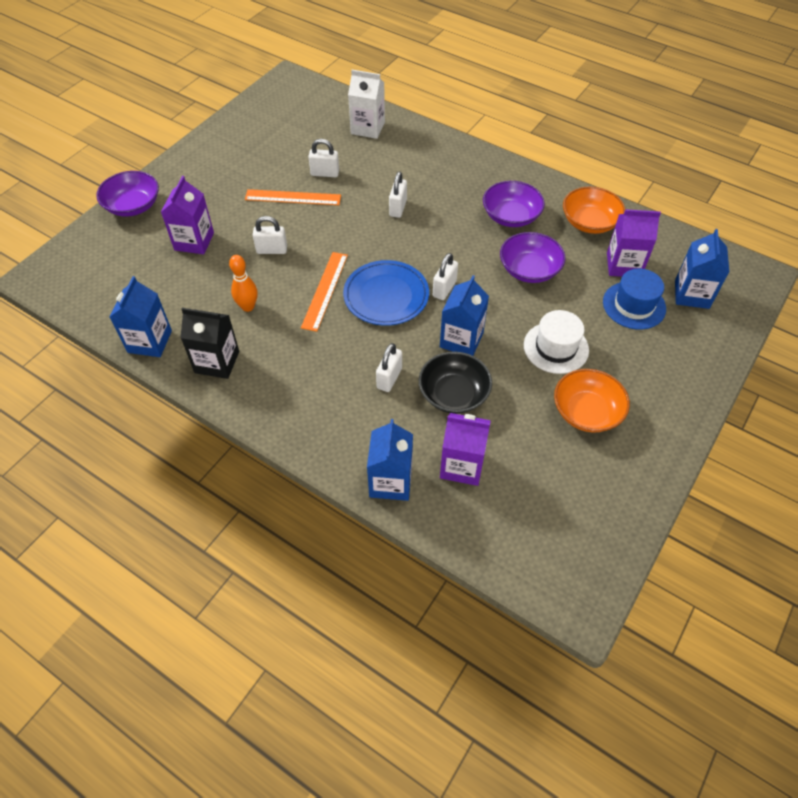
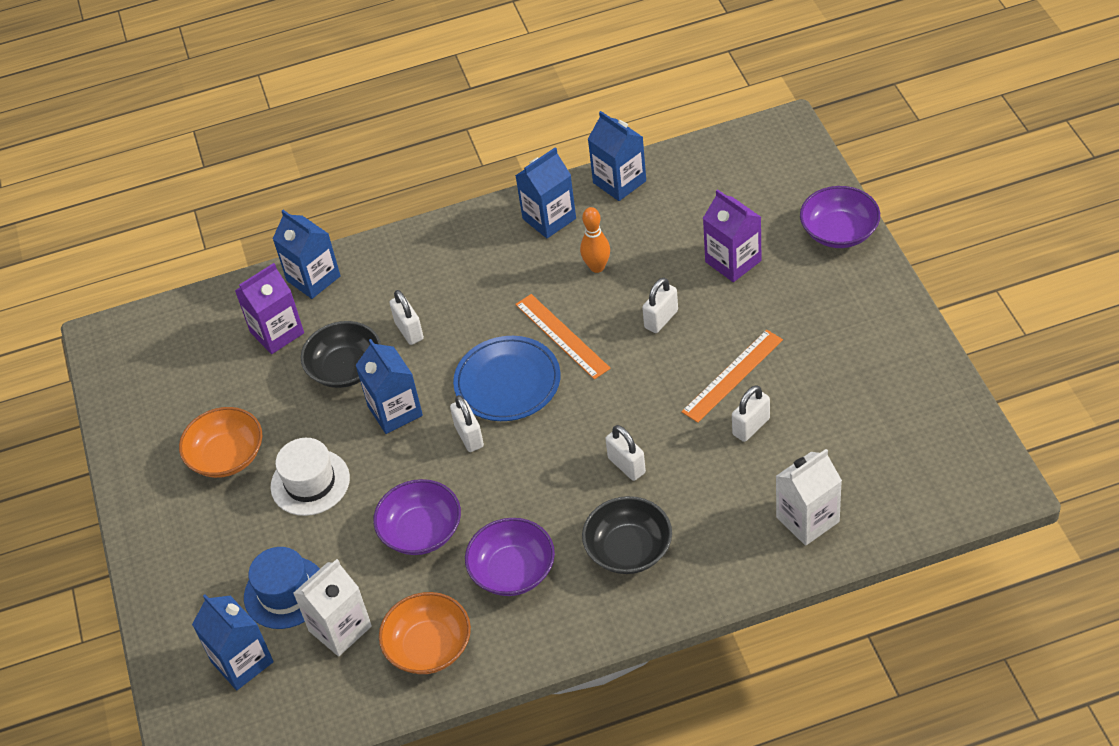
camera: 135 degrees right, 5 degrees down
black carton [180,308,239,379] -> blue carton [515,147,576,238]
purple carton [607,209,661,277] -> white carton [293,559,372,656]
none -> black bowl [582,496,672,574]

